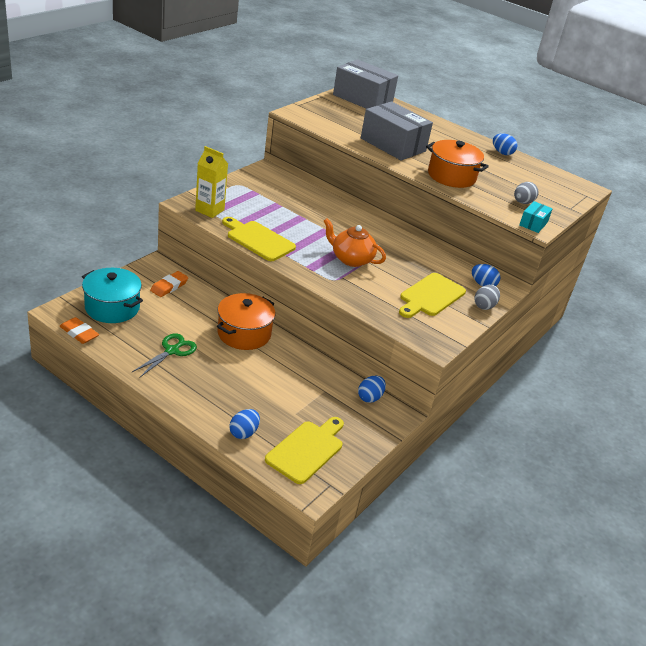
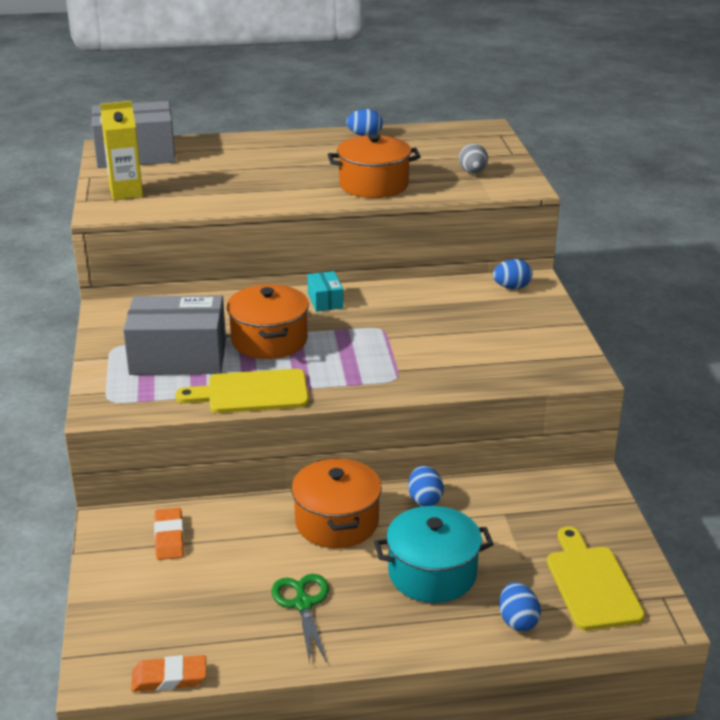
camera: 40 degrees left, 5 degrees down
turquoise pot [82,268,143,323] -> turquoise pot moved to [374,506,494,603]
yellow carton [195,146,228,218] -> yellow carton moved to [100,101,143,200]
orange teapot [324,218,386,267] -> none
blue egg [358,376,386,403] -> blue egg moved to [408,466,444,506]
grey box [361,101,433,161] -> grey box moved to [123,295,226,375]
yellow cutting board [399,273,466,318] -> none
grey egg [475,285,500,310] -> none
turquoise box [520,201,553,233] -> turquoise box moved to [307,271,343,312]
none -> orange pot [227,284,309,359]

